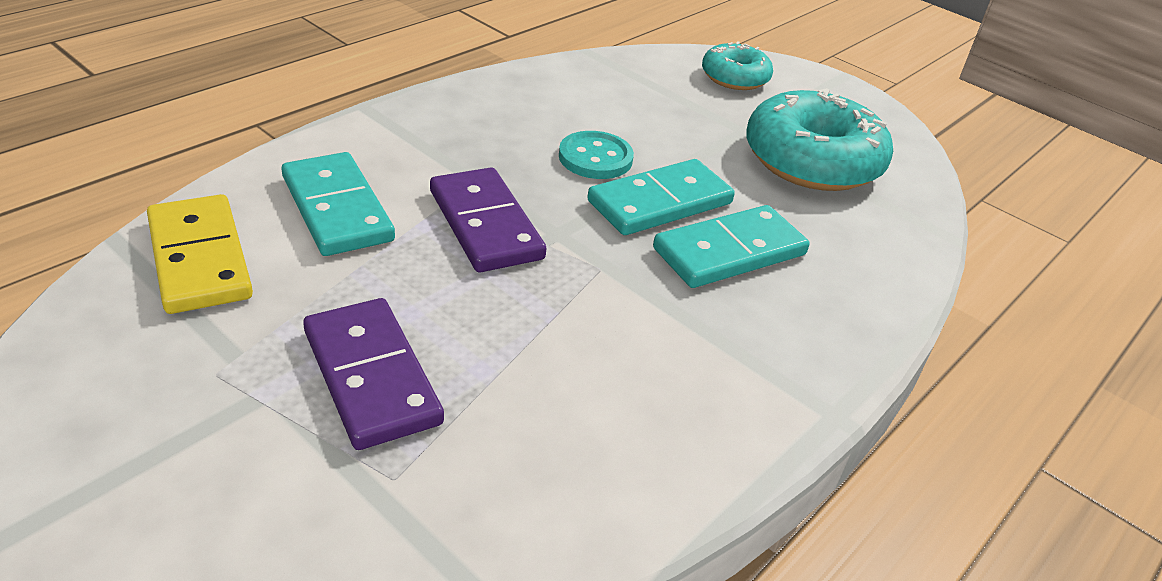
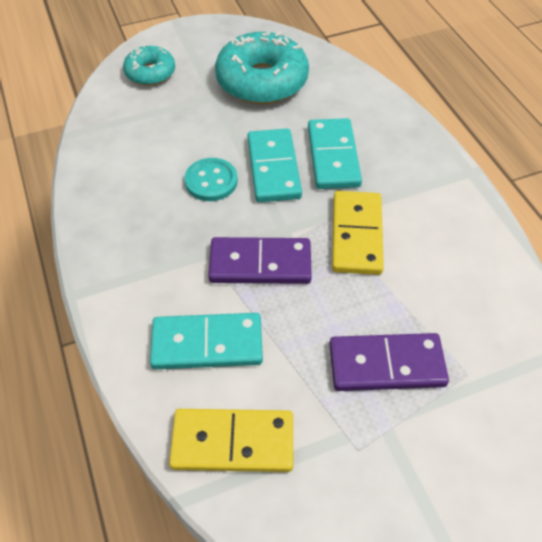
camera: 60 degrees left, 15 degrees up
none -> yellow domino [332,191,384,275]

